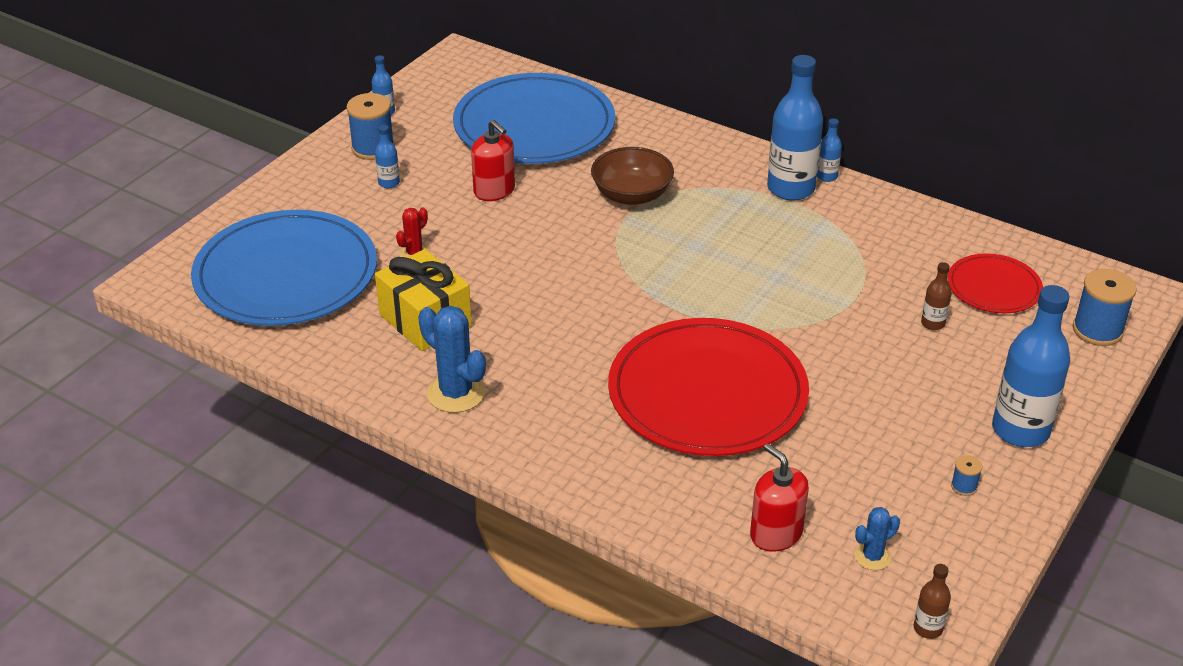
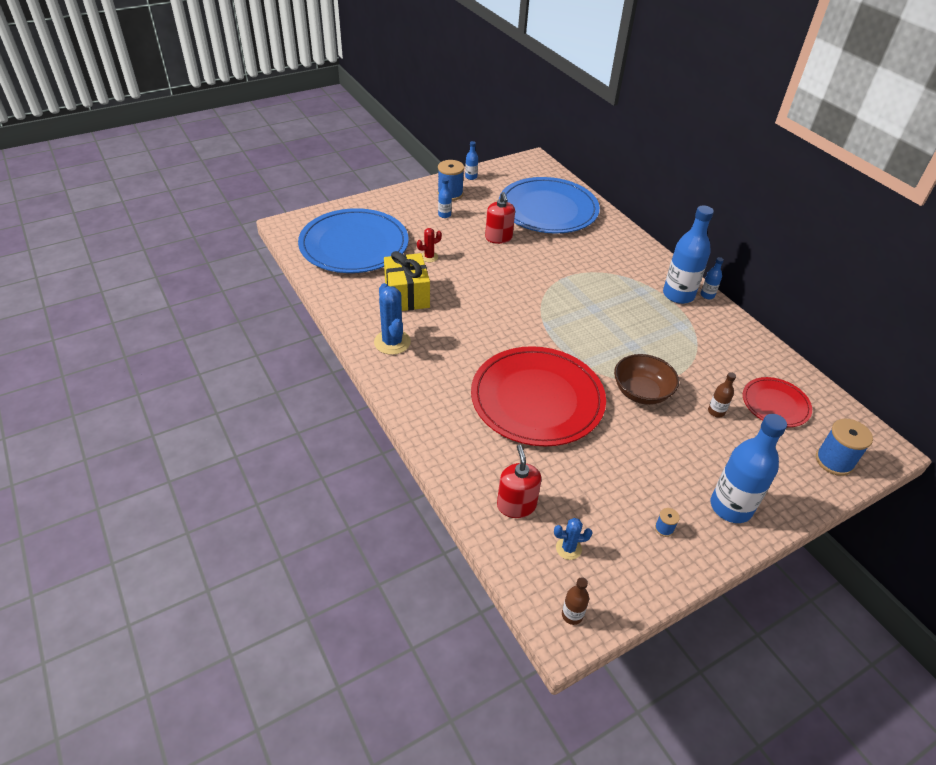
camera: 25 degrees right, 5 degrees up
brown bowl [591,147,674,205] -> brown bowl moved to [614,354,679,405]

